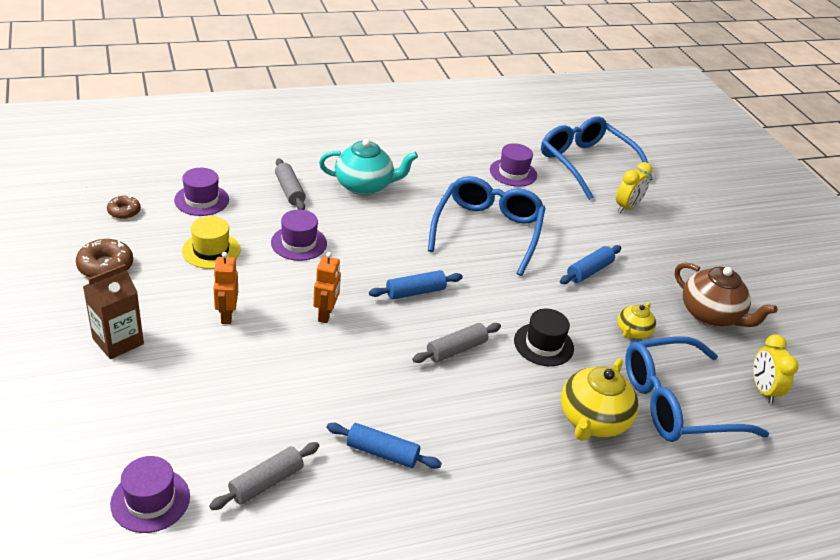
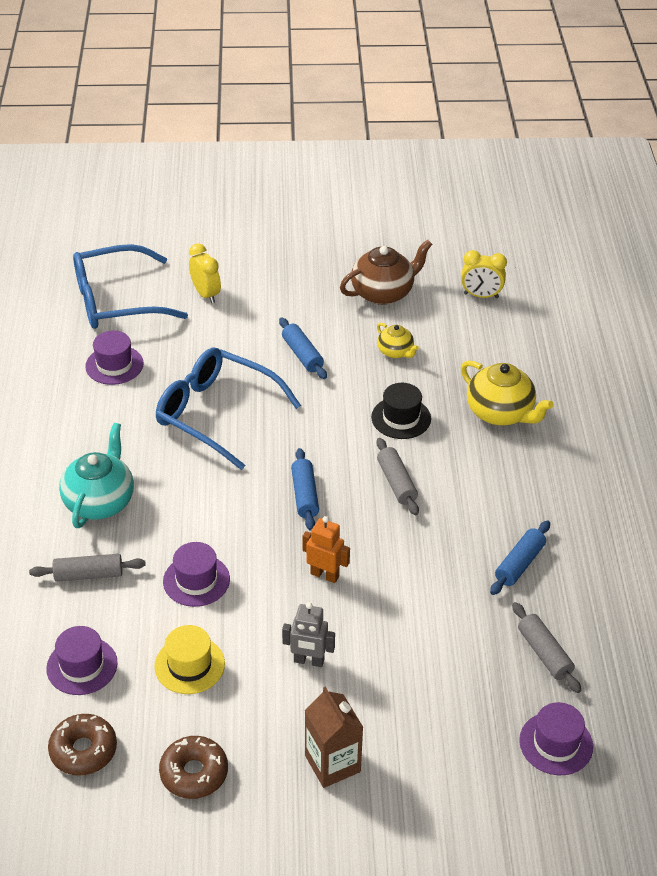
camera: 70 degrees left, 5 degrees up
brown donut [107,195,141,219] -> brown donut [48,714,117,775], size x1.56
orange robot [213,252,238,324] -> grey robot [282,602,335,667]
blue glasses [625,336,769,442] -> none

